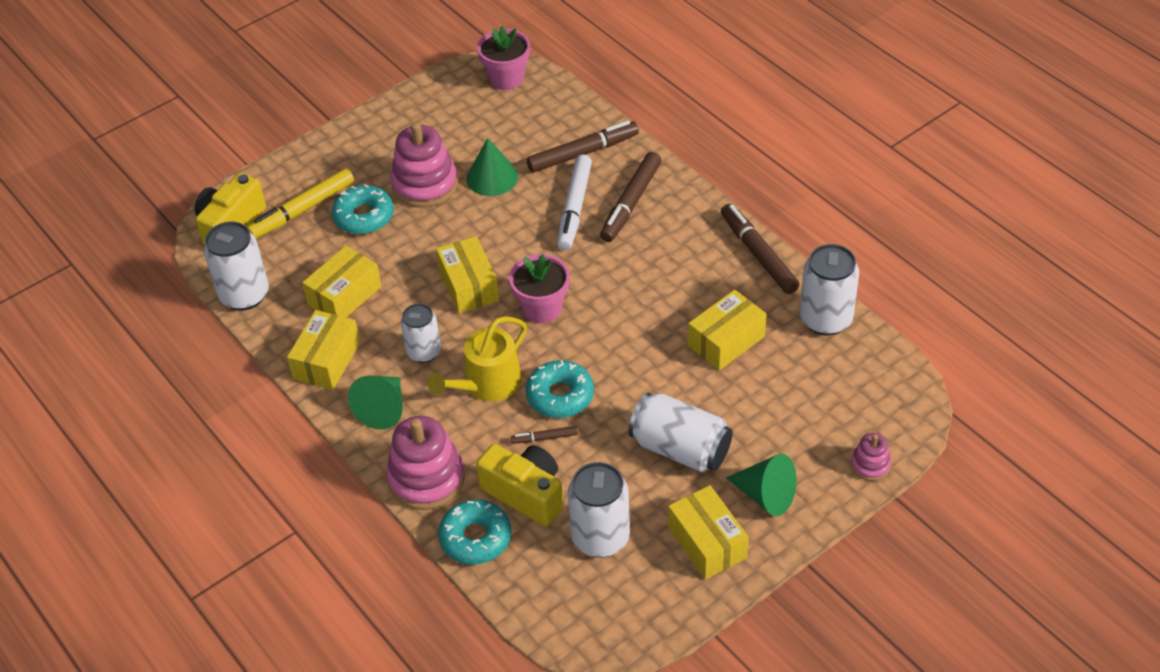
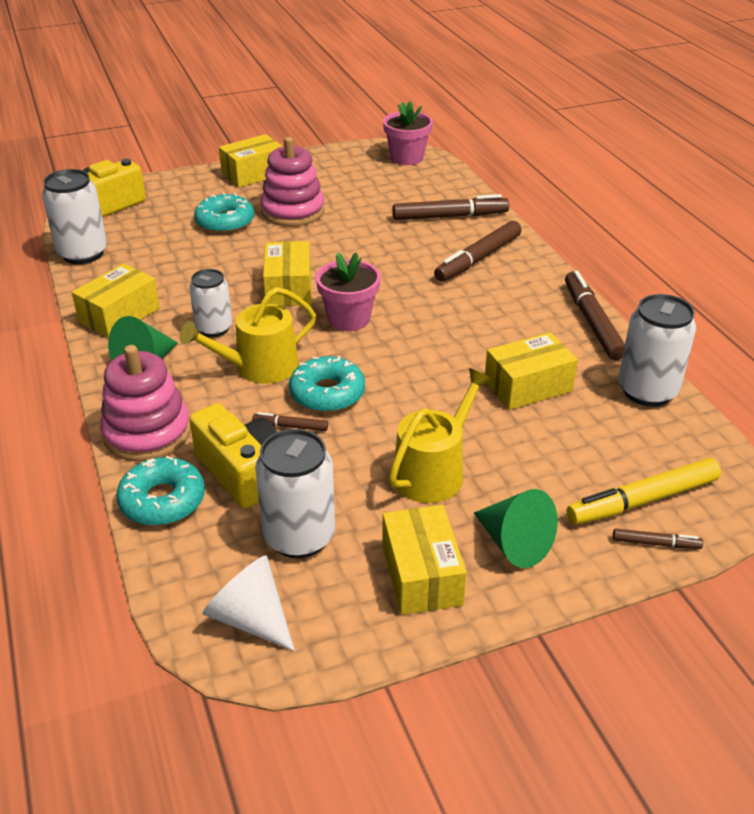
camera: 15 degrees right, 10 degrees down
yellow marker [247,168,354,239] -> yellow marker moved to [567,458,721,525]
yellow box [302,246,381,318] -> yellow box moved to [219,134,283,188]
green cone [466,138,518,196] -> none
white marker [557,155,592,250] -> none
white can [629,393,733,472] -> yellow watering can [389,368,492,503]
pink stacking toy [851,433,891,481] -> brown marker [613,529,703,549]
none -> white cone [202,555,295,651]

